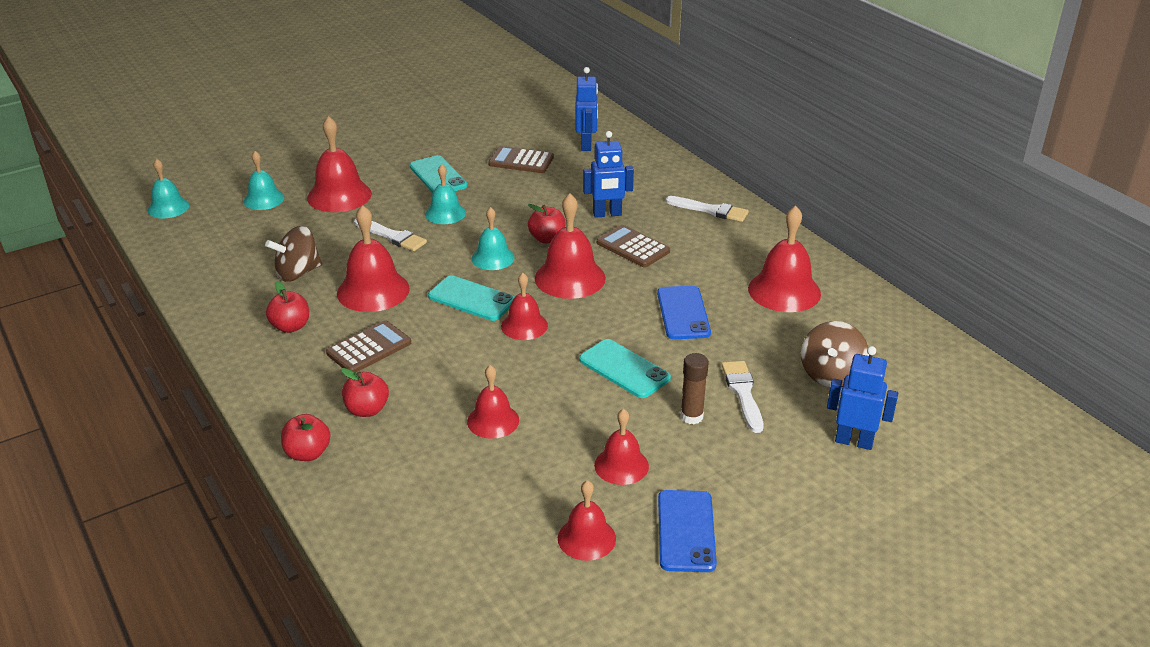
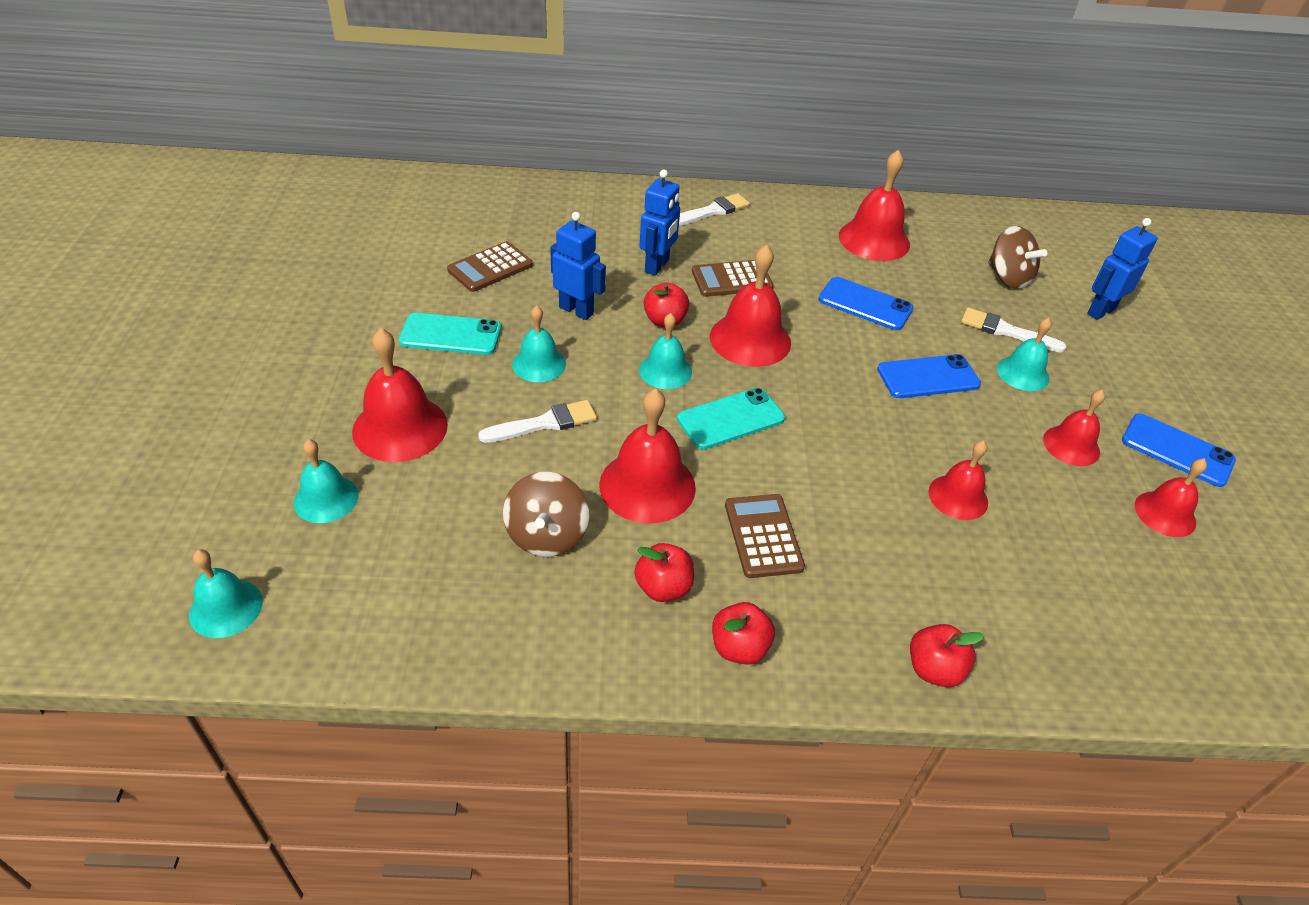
camera: 60 degrees left, 10 degrees up
red apple [341,368,389,417] -> red apple moved to [712,602,775,665]
red bell [501,273,548,340] -> none
blue robot [576,67,598,151] -> blue robot moved to [550,212,606,320]
turquoise phone [579,339,671,398] -> blue phone [877,354,981,398]
brown glue stick [680,353,709,424] -> turquoise bell [997,318,1052,391]

